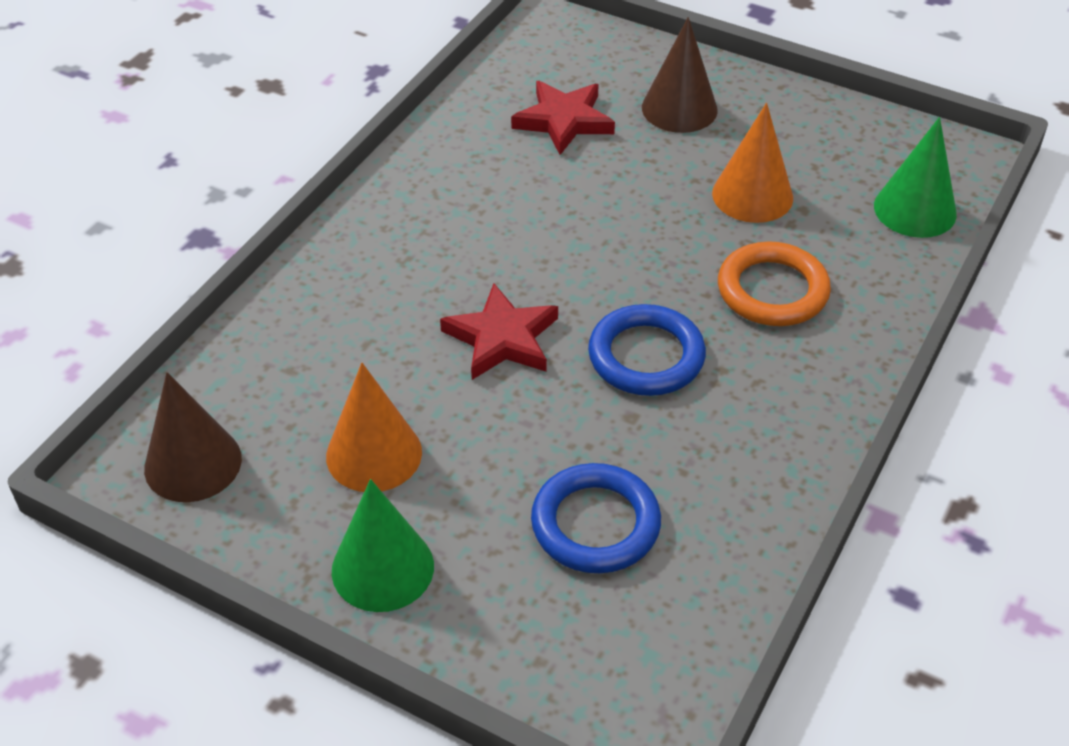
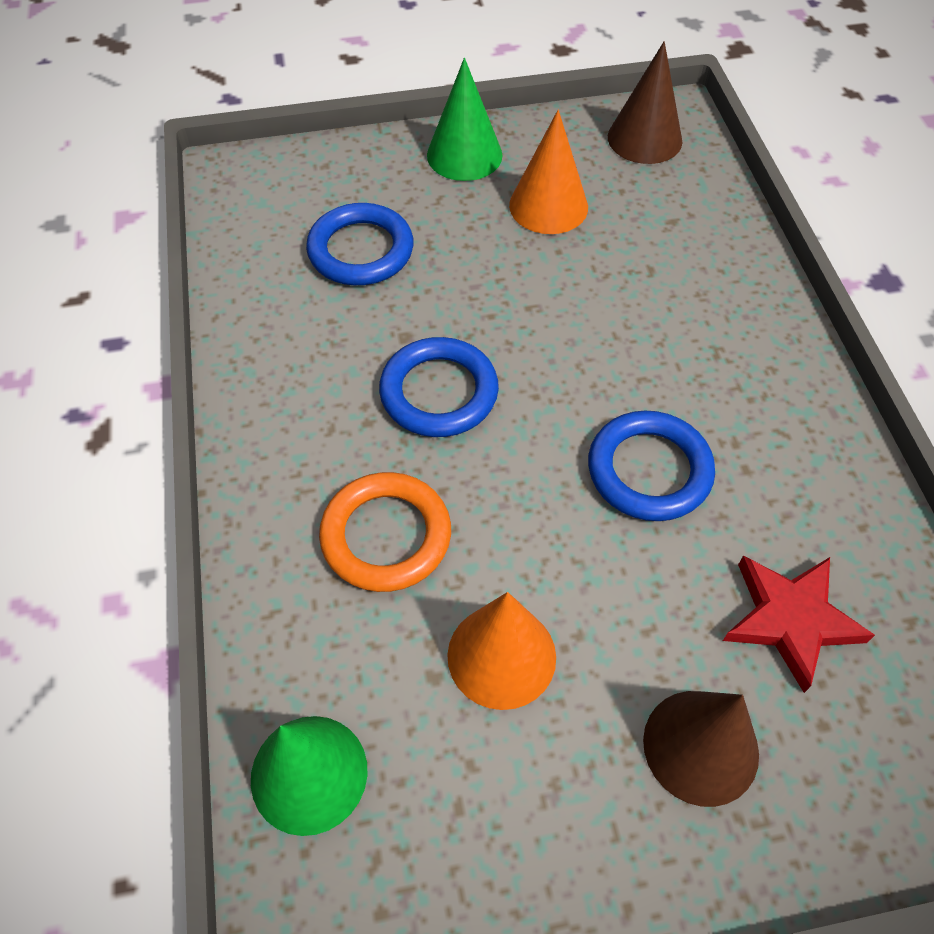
camera: 140 degrees right, 10 degrees up
red star [440,283,558,380] -> none
none -> blue ring [588,411,715,521]

